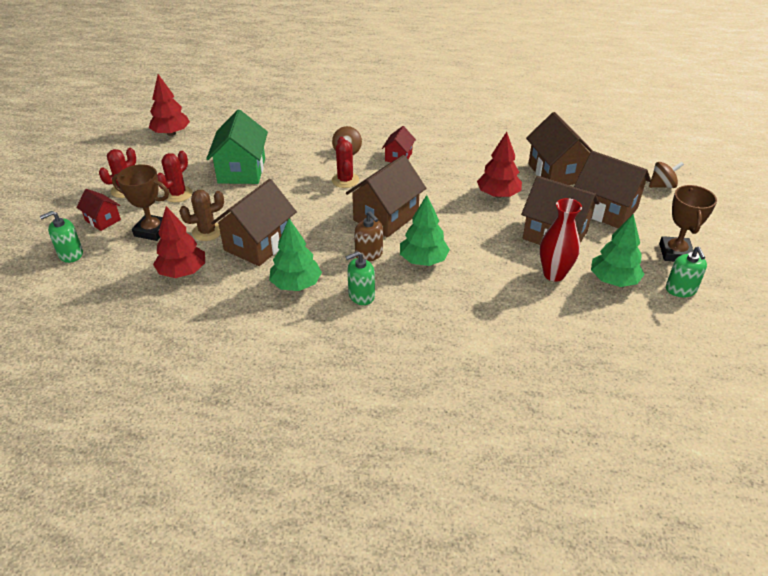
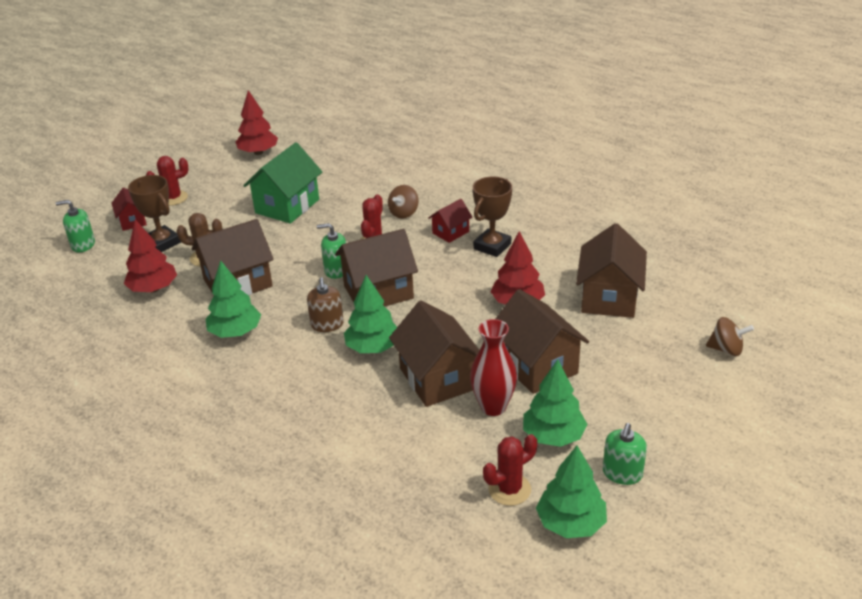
camera: 30 degrees right, 5 degrees down
red cactus [157,151,193,202] -> red cactus moved to [483,434,537,506]
green soap dispenser [346,252,375,305] -> green soap dispenser moved to [317,223,346,279]
brown house [574,151,651,229] -> brown house moved to [389,300,479,407]
brown trophy [659,185,717,261] -> brown trophy moved to [473,177,512,257]
none -> green tree [536,446,607,538]

